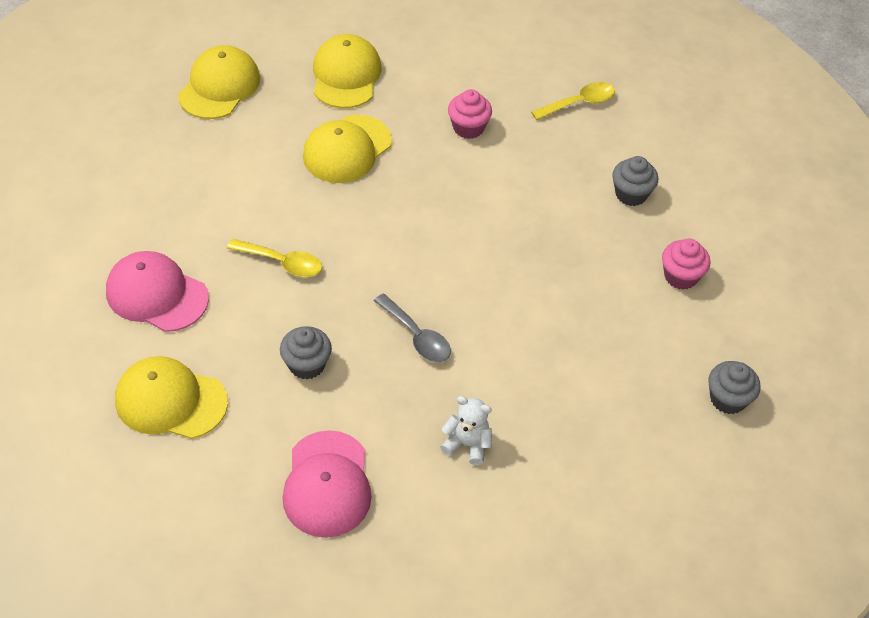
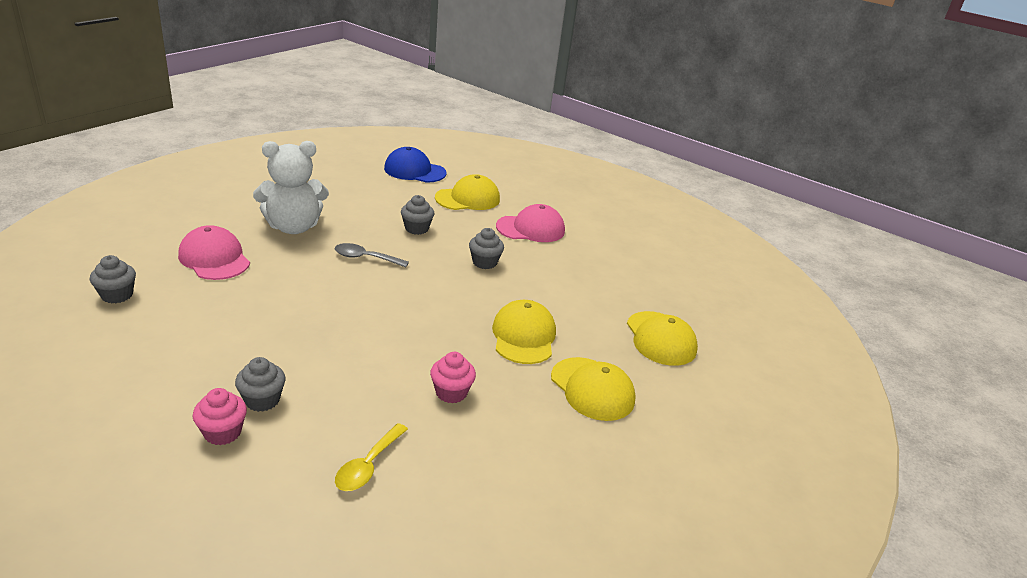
camera: 140 degrees right, 20 degrees down
yellow spoon [227,239,322,277] -> grey cupcake [469,228,504,269]
pink cap [282,430,372,538] -> pink cap moved to [178,225,250,280]
white teddy bear [440,396,492,466] -> white teddy bear [253,141,329,234], size x2.12
pink cupcake [662,239,710,290] -> pink cupcake moved to [192,388,247,445]
none -> blue cap [384,147,447,183]

